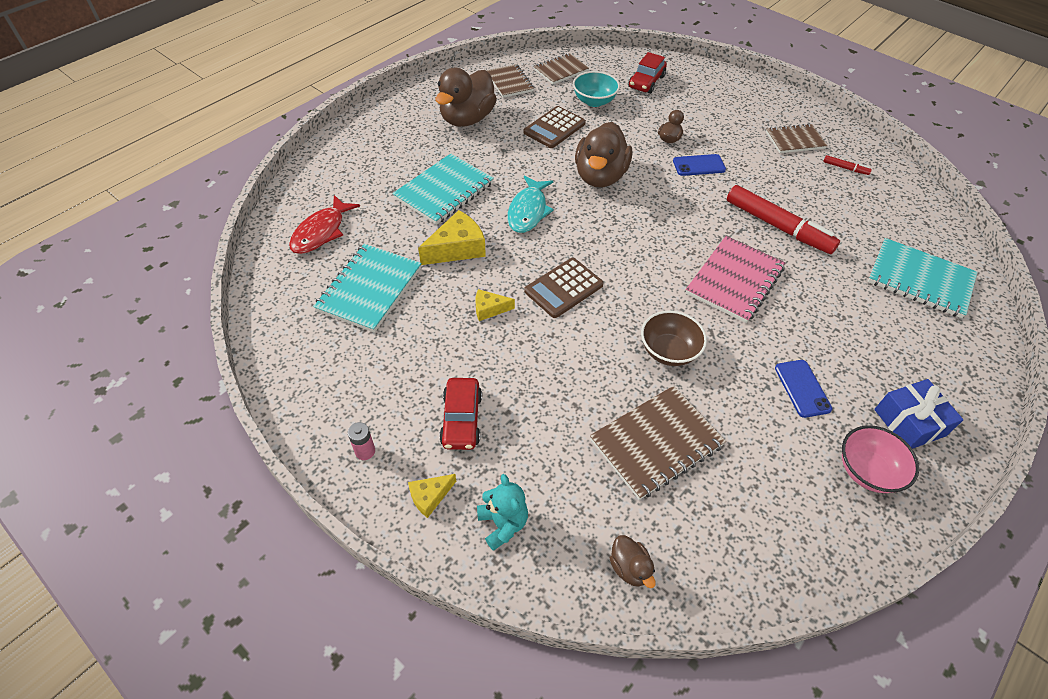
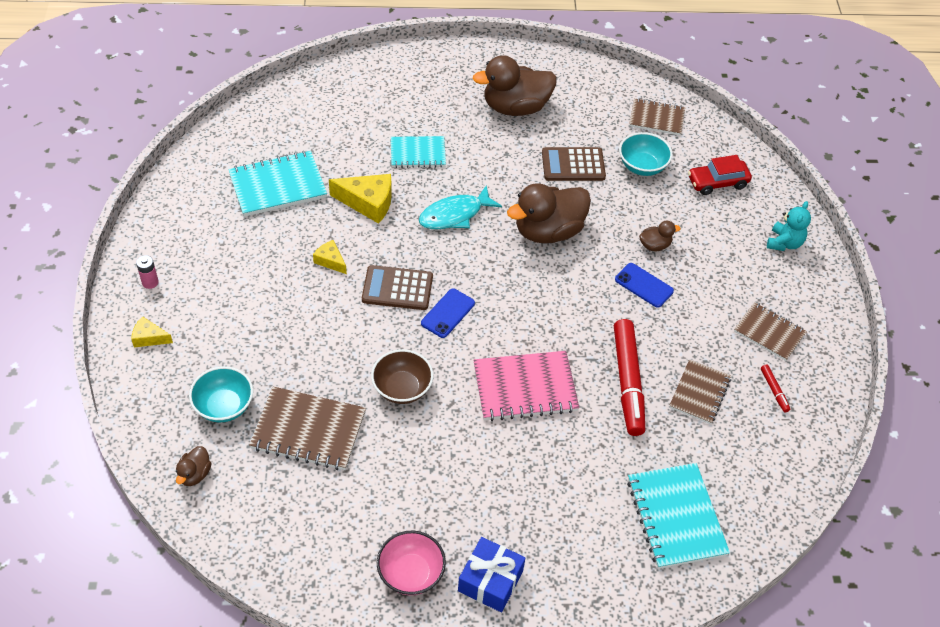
camera: 45 degrees right, 0 degrees up
red fish [289,195,360,254] -> none
turquoise notebook [392,153,494,225] -> turquoise notebook [391,136,446,168], size x0.65
red car [439,378,482,450] -> none
turquoise teddy bear [477,474,528,551] -> turquoise teddy bear moved to [767,201,811,251]
brown notebook [486,64,534,98] -> brown notebook moved to [669,359,731,424]
blue phone [775,360,832,418] -> blue phone moved to [421,288,475,338]
none -> turquoise bowl [189,366,253,422]

